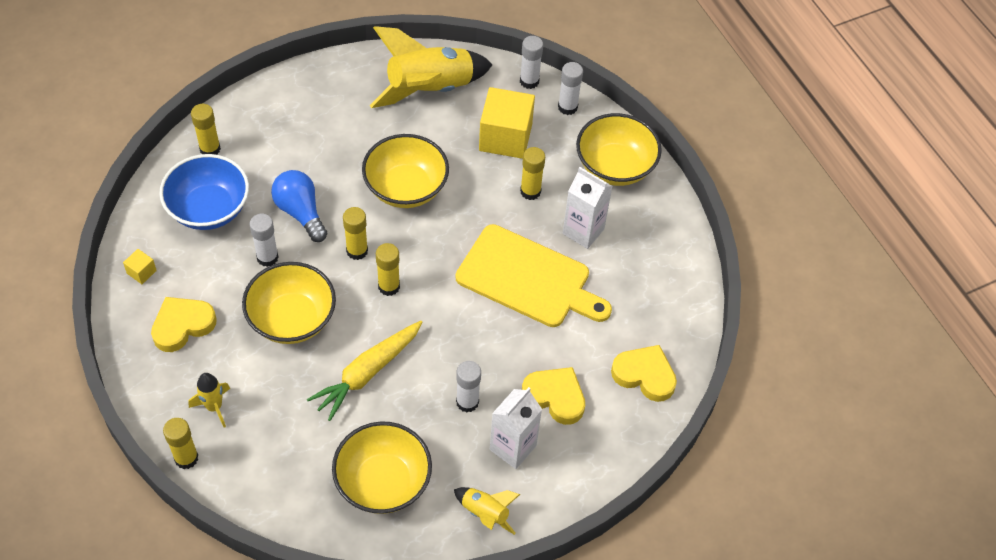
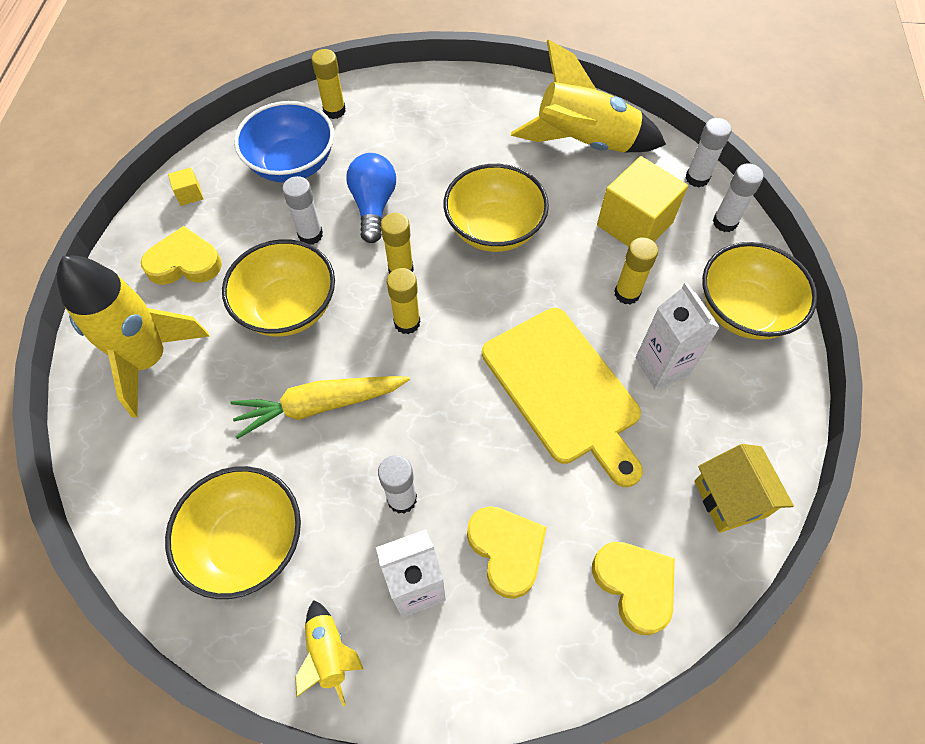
camera: 35 degrees right, 5 degrees up
yellow glue stick [163,418,198,469] -> none
yellow rocket [189,373,230,428] -> yellow rocket [57,256,209,417], size x2.10
none -> yellow house [694,444,794,533]

